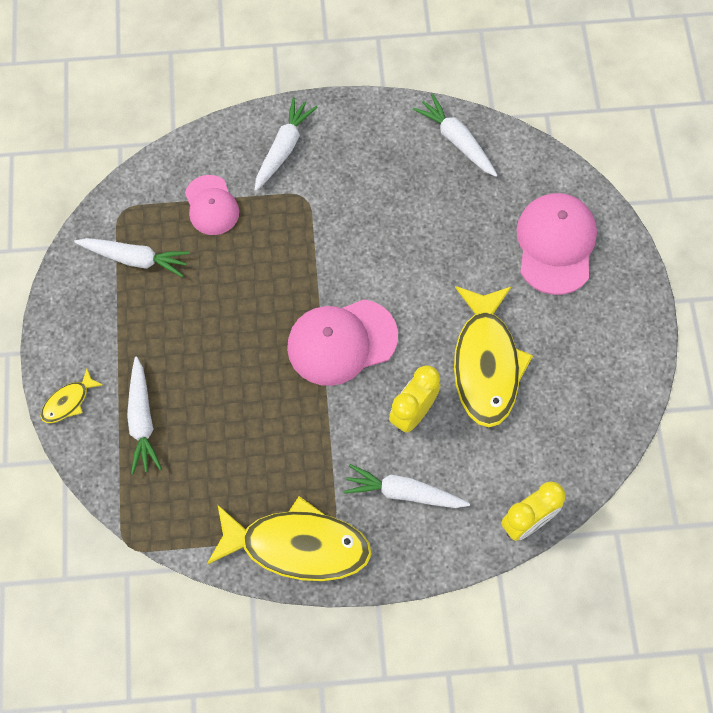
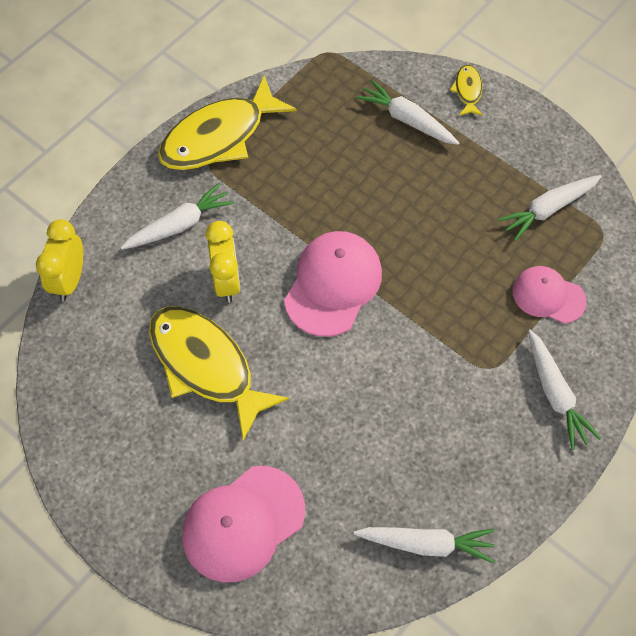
camera: 135 degrees right, 5 degrees down
pink cap [517,193,597,295] -> pink cap turned 90 degrees clockwise [182,466,305,582]

